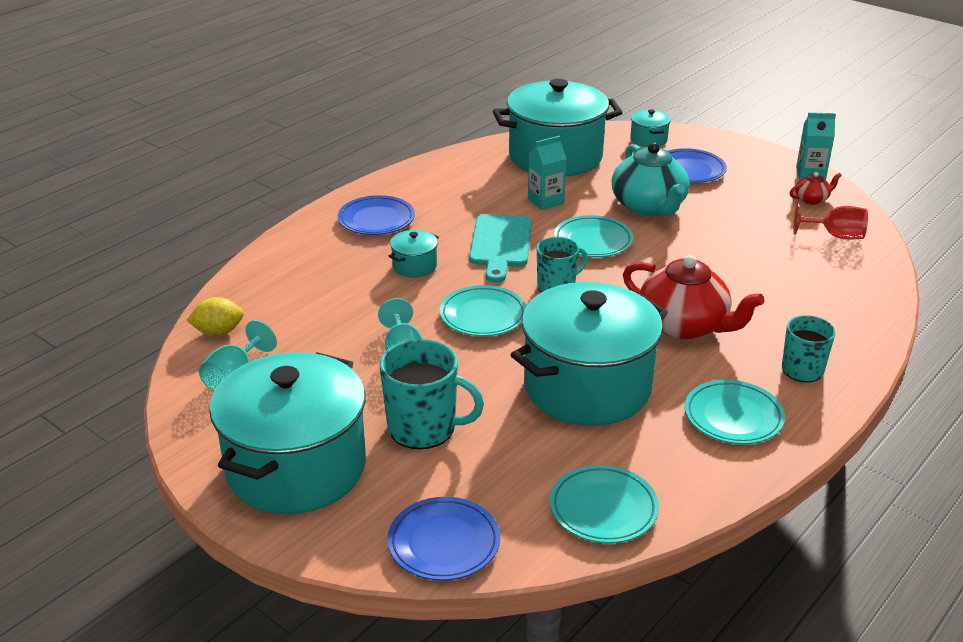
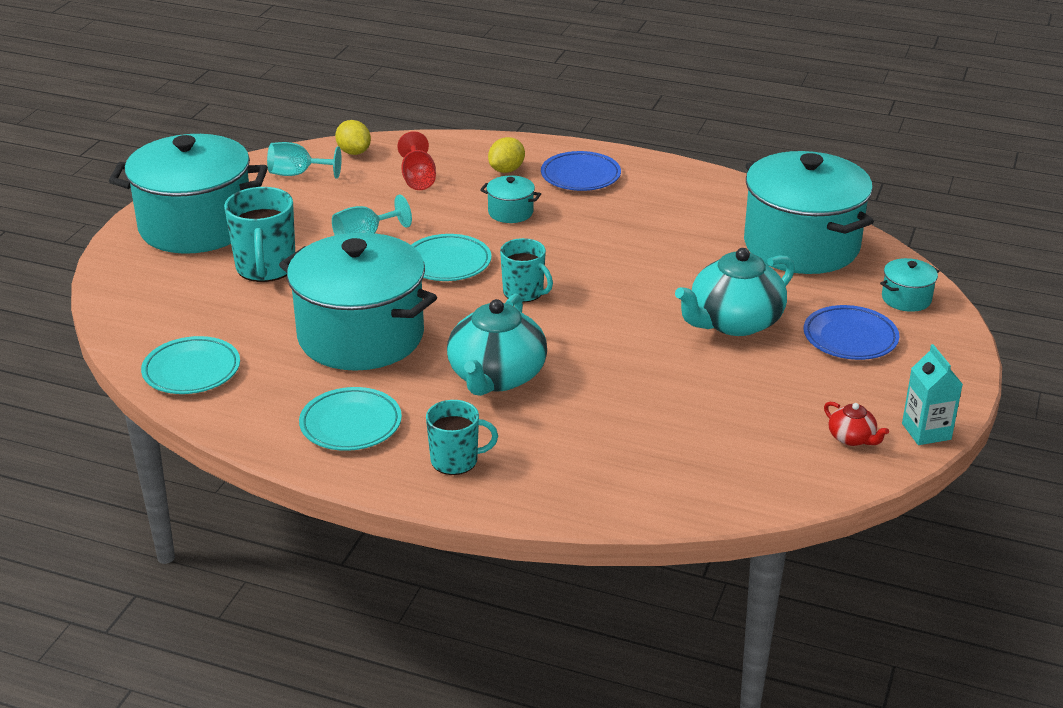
camera: 70 degrees right, 0 degrees up
blue plate [388,497,500,581] -> none
turquoise cutting board [469,214,532,283] -> none
turquoise carton [528,136,567,210] -> none
turquoise plate [554,215,634,257] -> none
red teapot [623,255,764,339] -> turquoise teapot [447,294,547,396]
red goblet [794,203,868,240] -> red goblet moved to [397,131,436,190]
none -> yellow lemon [488,137,525,173]

